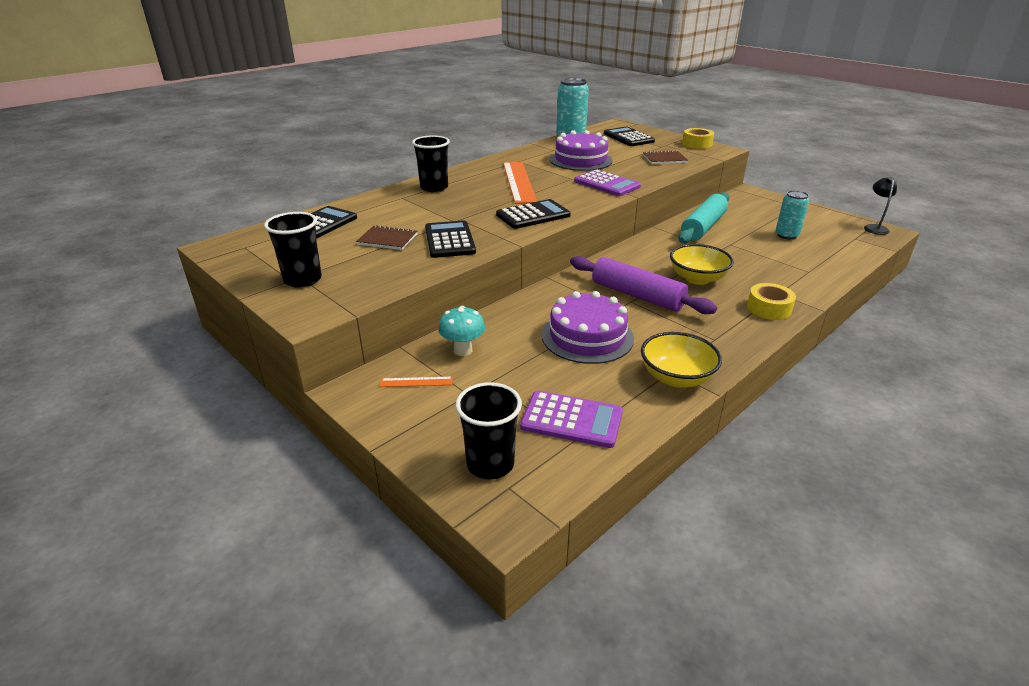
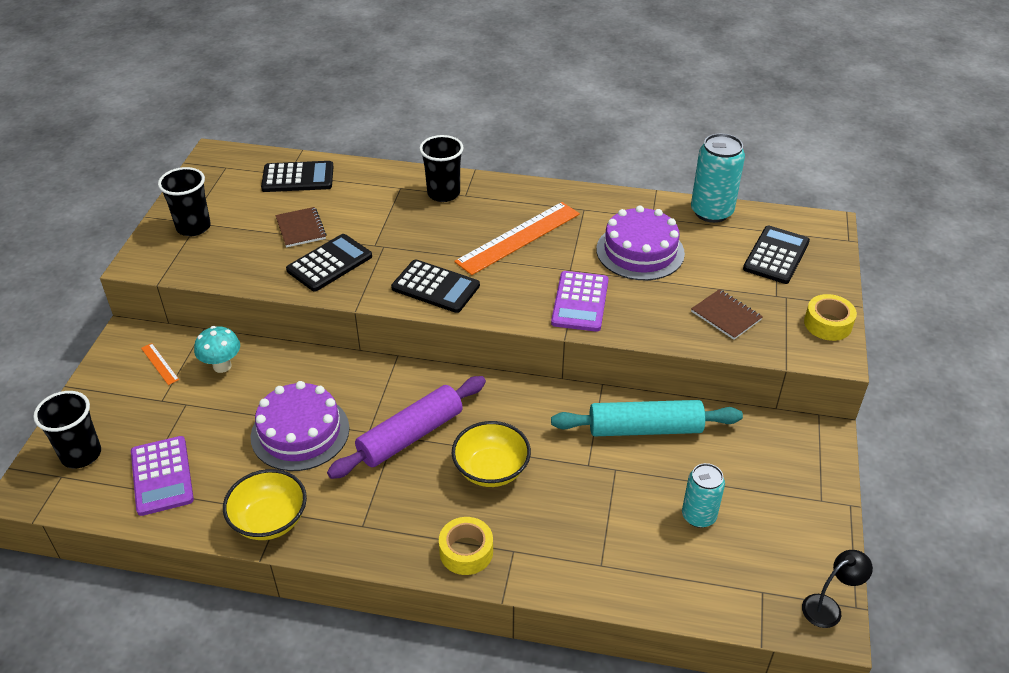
camera: 55 degrees right, 10 degrees up
purple rolling pin [570,256,717,314] -> purple rolling pin turned 45 degrees clockwise [327,376,486,479]

